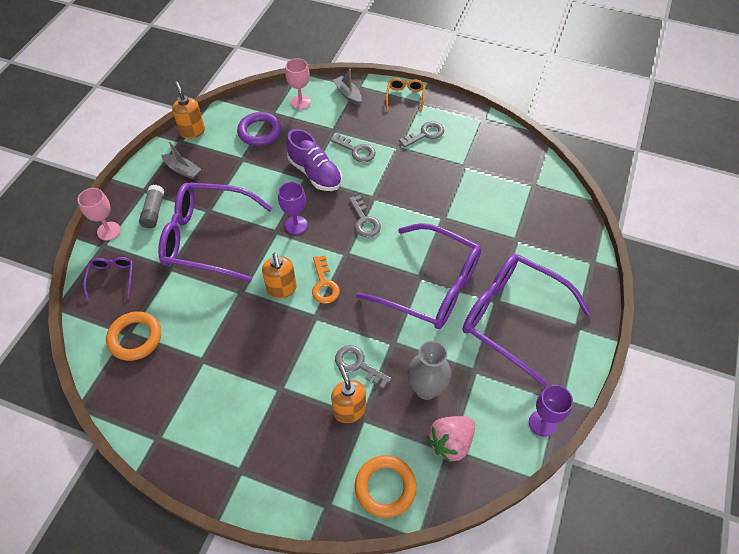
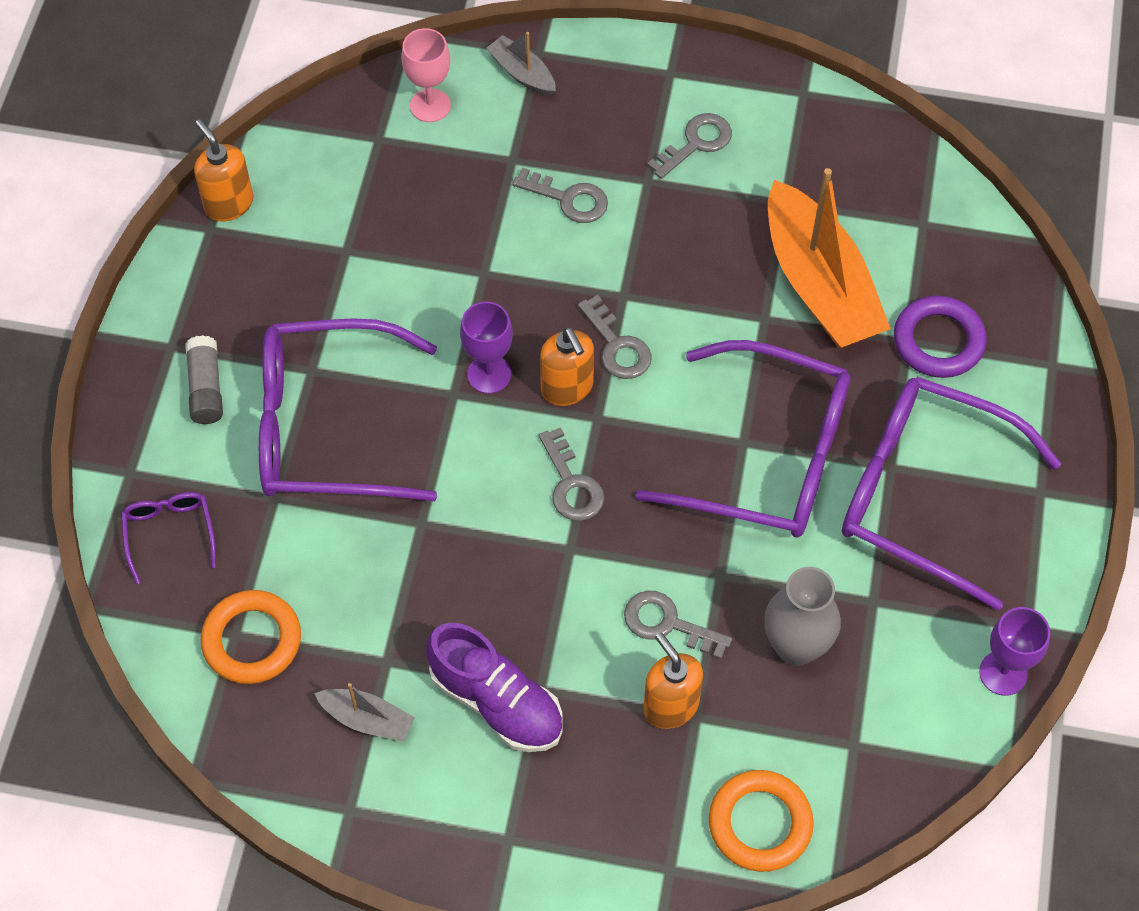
camera: 10 degrees left, 5 degrees up
pink goblet [77,188,121,241] -> none
grey boat [161,141,201,179] -> grey boat moved to [314,683,415,742]
purple ring [237,112,281,146] -> purple ring moved to [894,296,987,378]
orange soap dispenser [262,253,297,299] -> orange soap dispenser moved to [540,327,594,406]
purple shoe [286,129,342,191] -> purple shoe moved to [426,623,562,752]
orange key [312,255,340,304] -> grey key [539,427,604,521]
orange glasses [386,78,425,112] -> none
pink strawberry [427,416,475,463] -> none
none -> orange boat [768,168,891,348]

